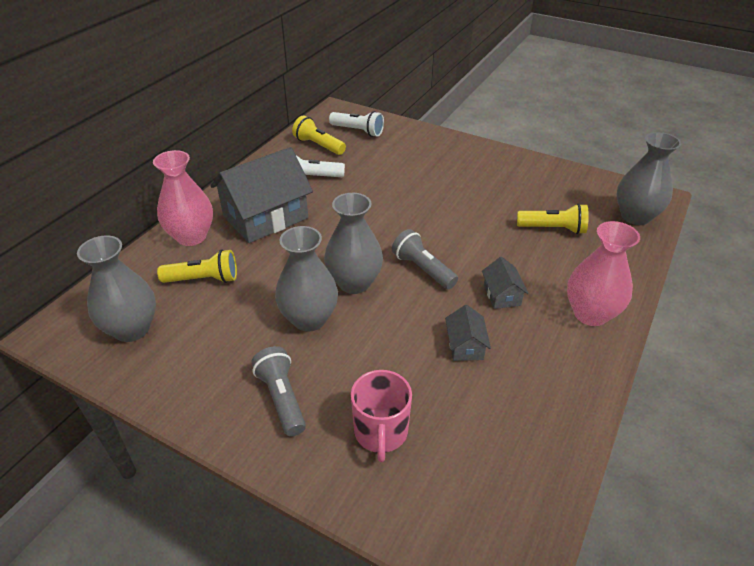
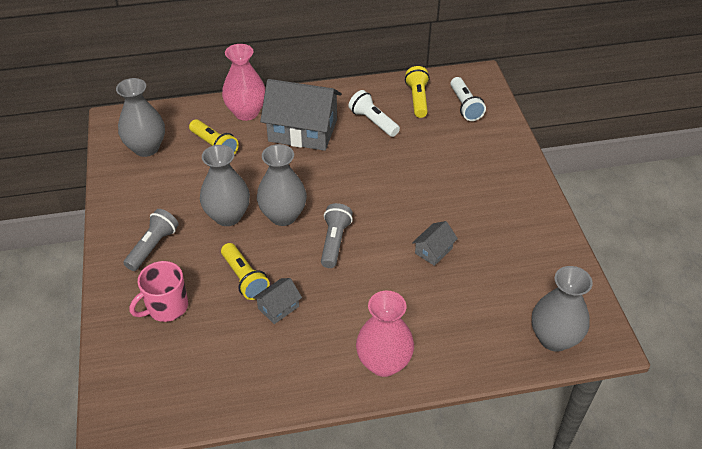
camera: 50 degrees right, 5 degrees up
grey house [482,257,529,309] -> grey house moved to [412,221,458,266]
yellow flashlight [517,203,589,234] -> yellow flashlight moved to [221,243,270,300]

